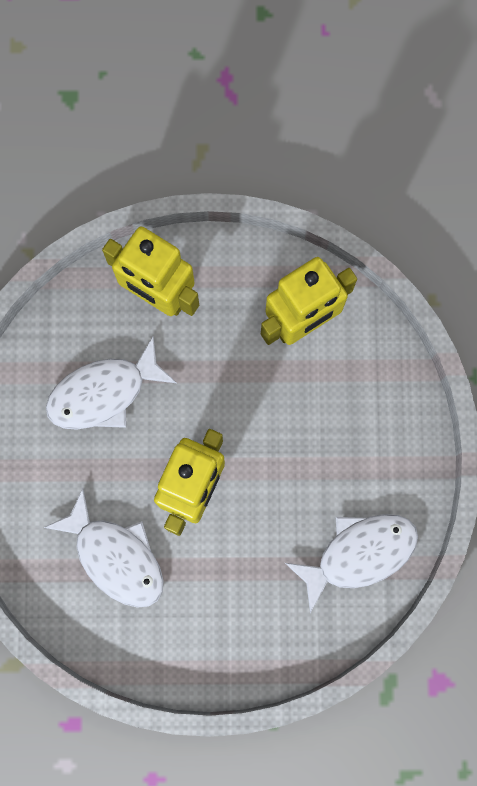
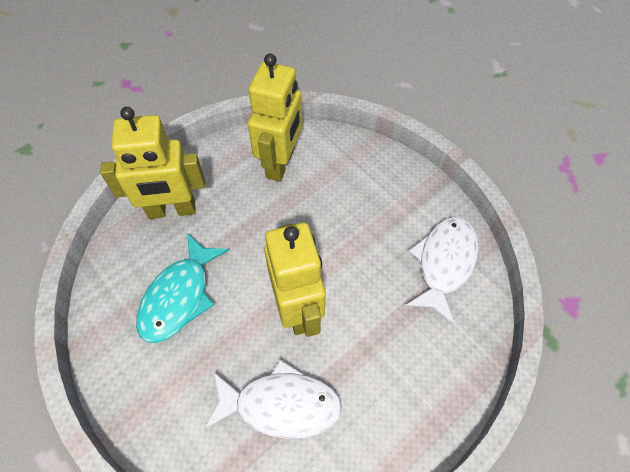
camera: 40 degrees left, 20 degrees down
white fish [46,336,177,430] -> turquoise fish [136,233,229,343]

